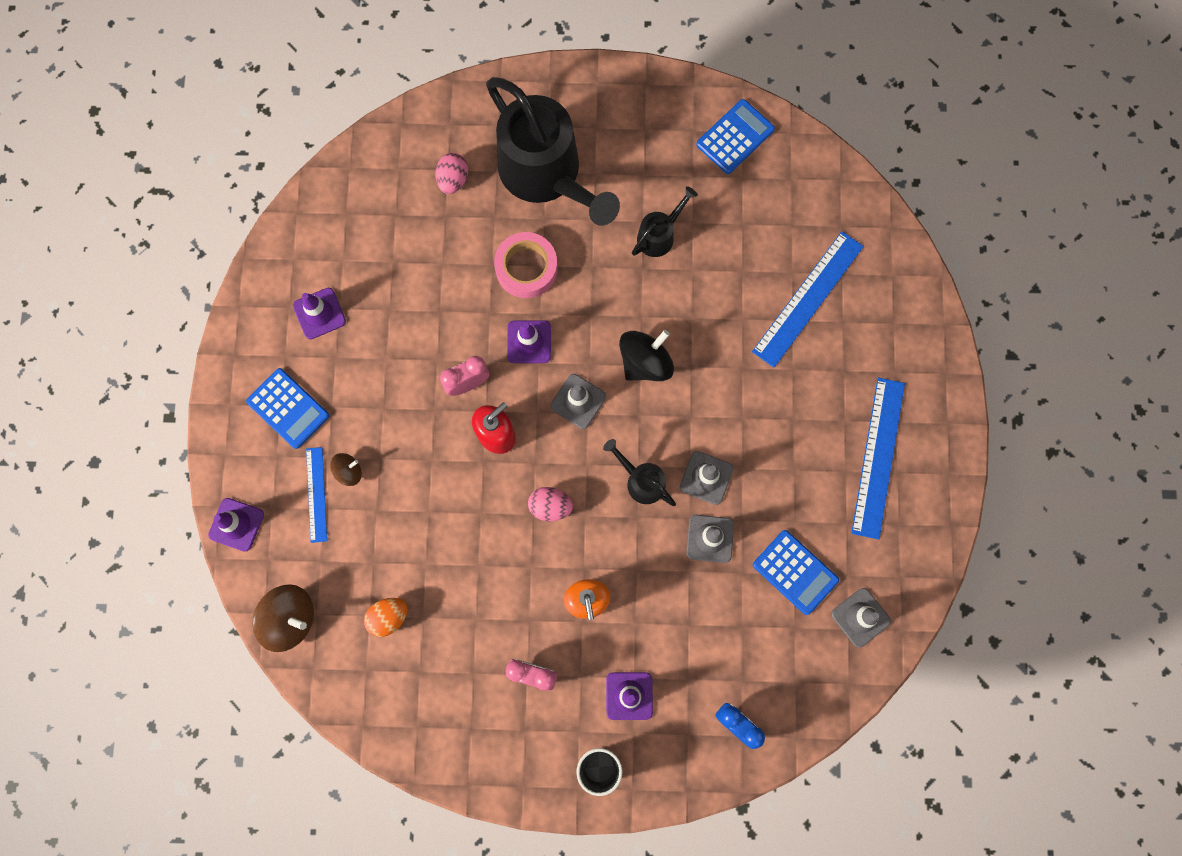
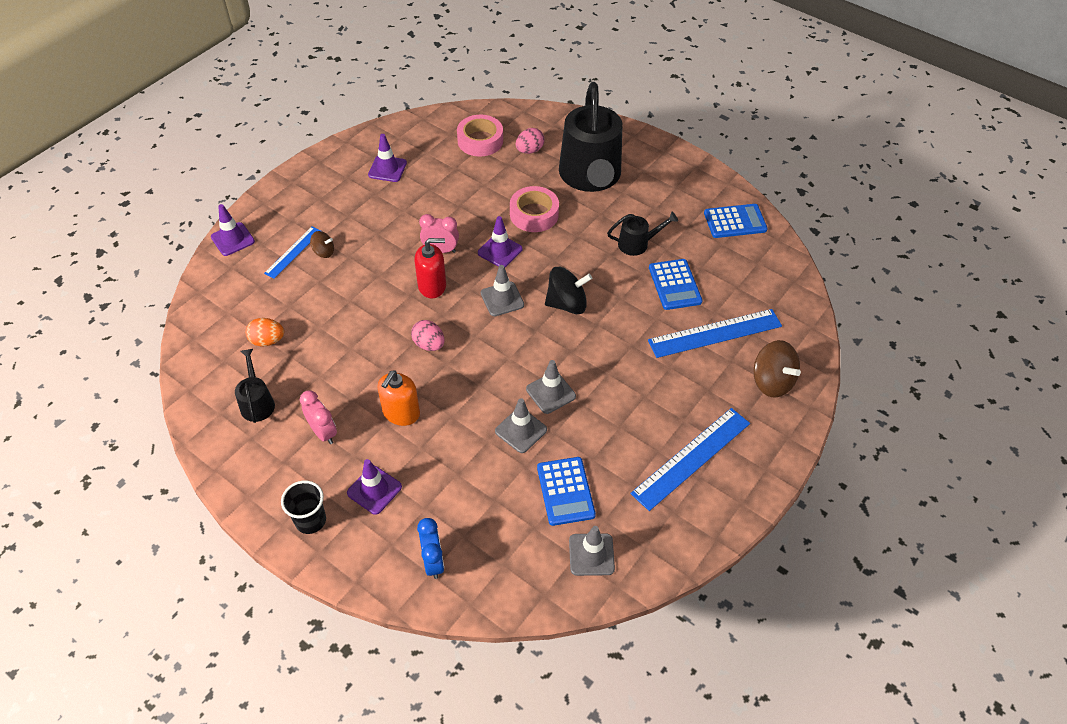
camera: 35 degrees right, 25 degrees down
blue calculator [246,368,330,449] -> blue calculator moved to [649,259,703,310]
brown spinning top [252,584,314,652] -> brown spinning top moved to [754,340,801,398]
black watering can [603,439,676,506] -> black watering can moved to [235,349,275,423]
none -> pink tape [457,115,503,157]

